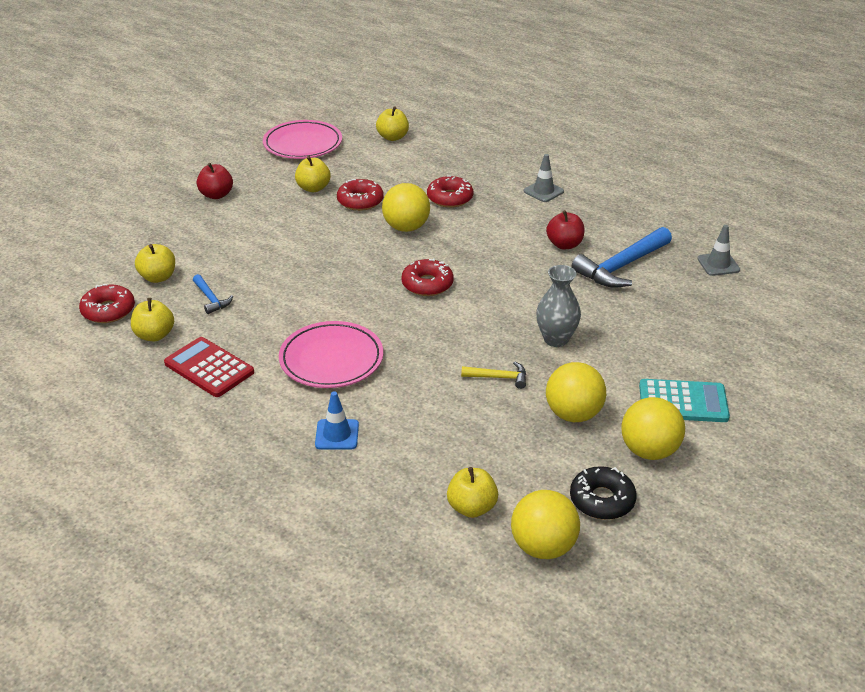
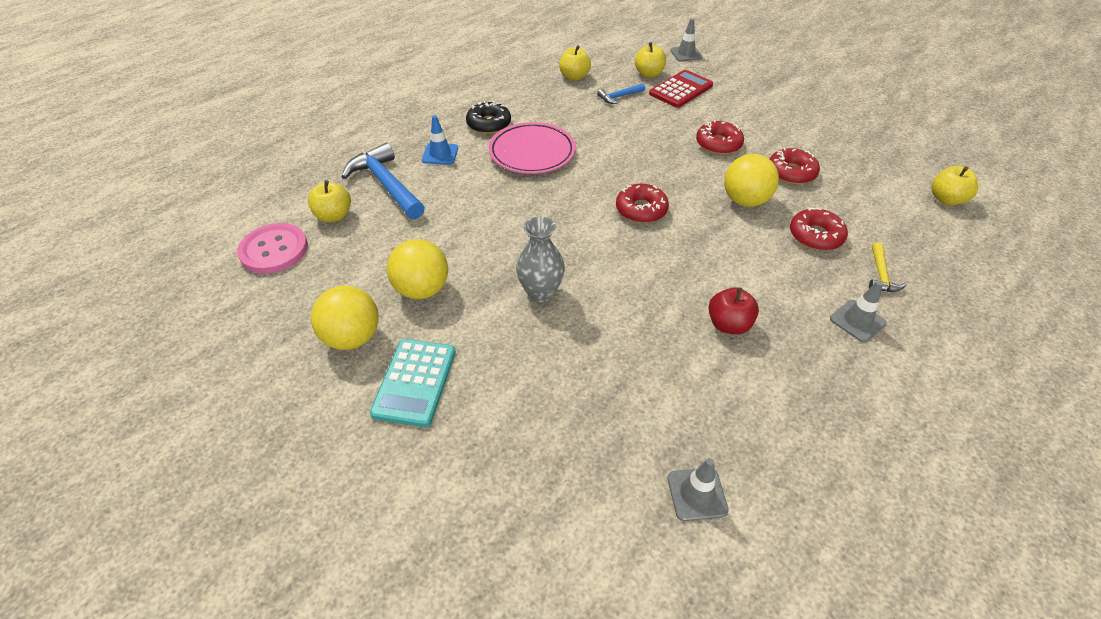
camera: 95 degrees right, 10 degrees up
red donut [79,284,135,323] -> red donut moved to [696,120,744,155]
red calculator [164,337,254,397] -> red calculator moved to [649,70,713,108]
red apple [197,163,233,199] -> none
pink plate [263,120,342,159] -> none
yellow apple [295,156,331,192] -> none
yellow hammer [461,362,526,389] -> yellow hammer moved to [869,242,907,292]
yellow ball [511,490,580,559] -> pink button [237,223,308,274]
black donut [570,466,637,520] -> black donut moved to [466,101,511,134]
blue hammer [572,227,672,288] -> blue hammer moved to [342,143,425,219]
none -> grey traffic cone [670,18,703,62]

